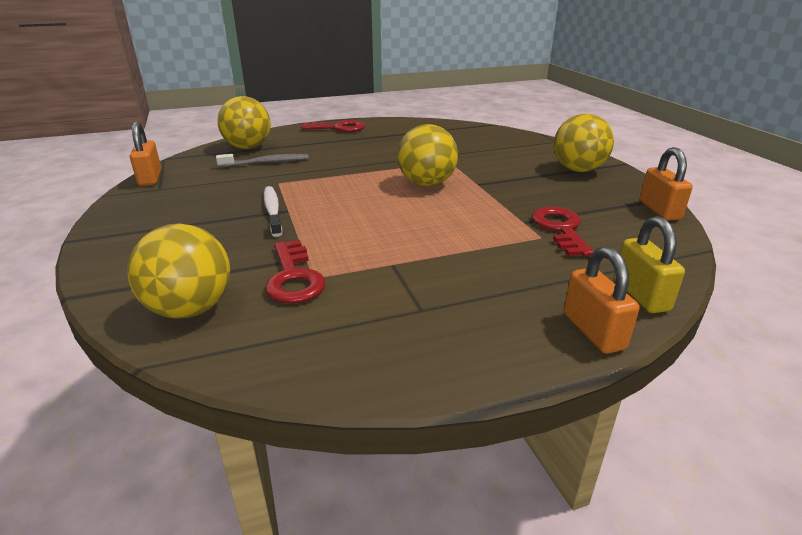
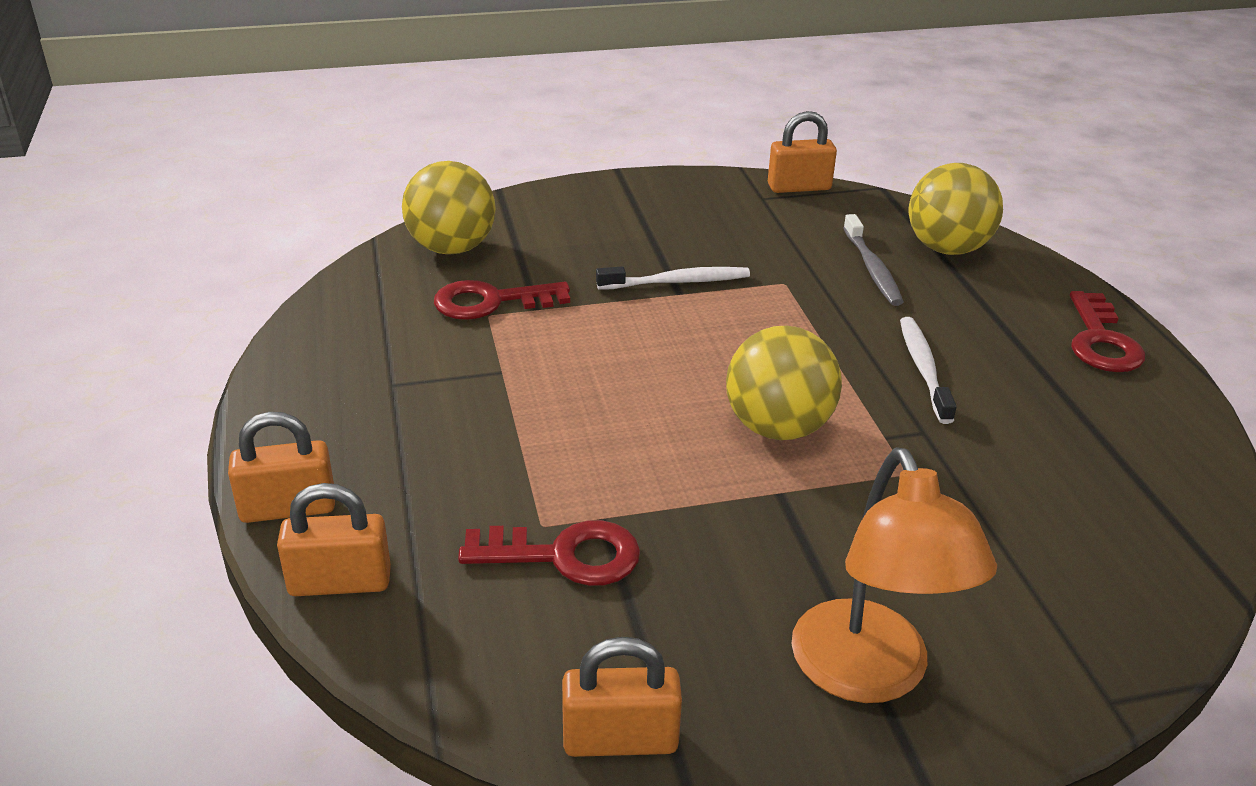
camera: 95 degrees right, 5 degrees up
yellow ball [554,114,614,172] -> orange lamp [791,447,997,703]
yellow padlock [614,216,685,313] -> orange padlock [277,483,391,596]
none -> white toothbrush [900,317,957,424]

